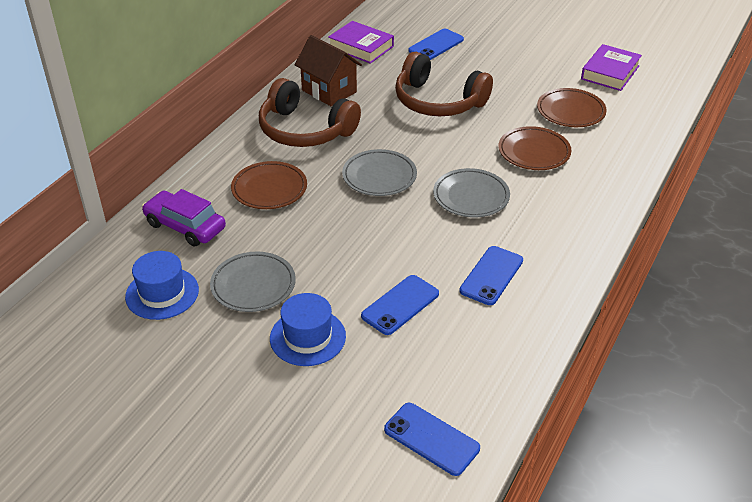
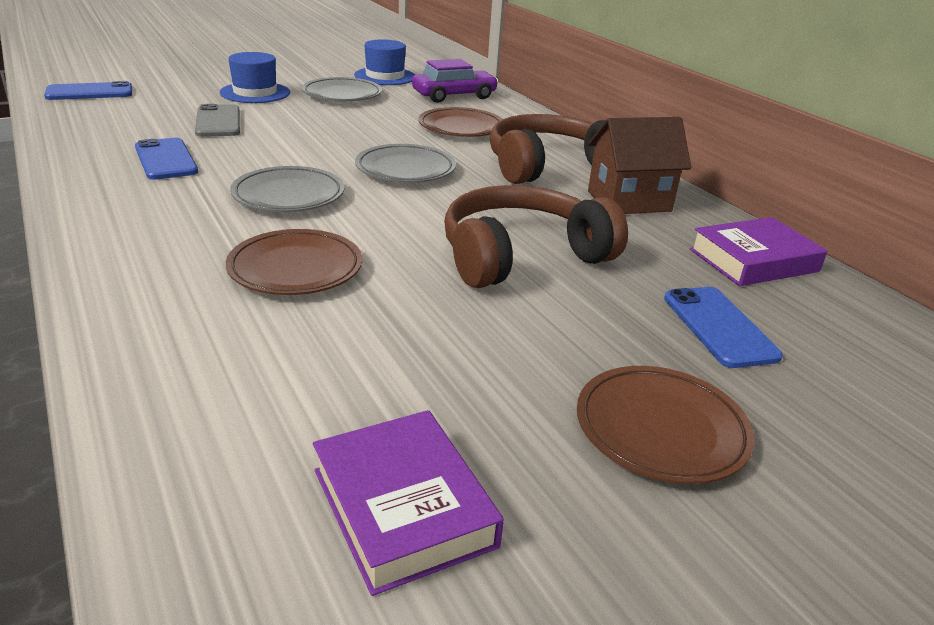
camera: 120 degrees right, 10 degrees down
blue phone [361,275,439,335] -> grey phone [195,104,240,137]
brown plate [537,88,607,127] -> brown plate moved to [577,366,755,484]

